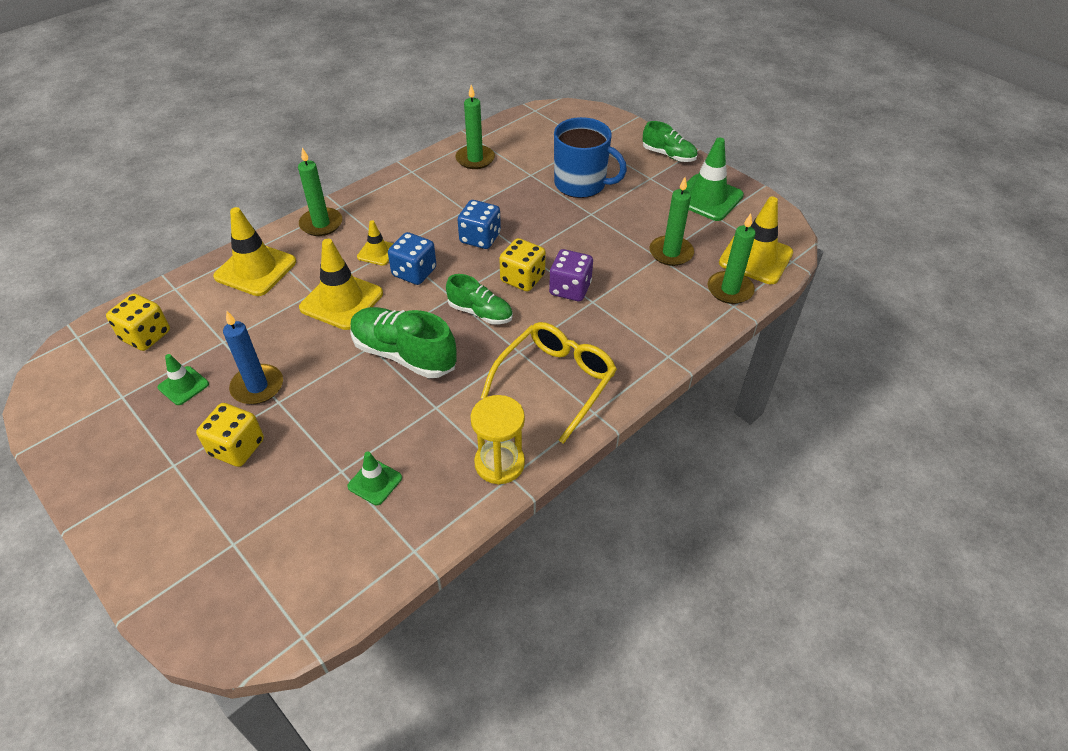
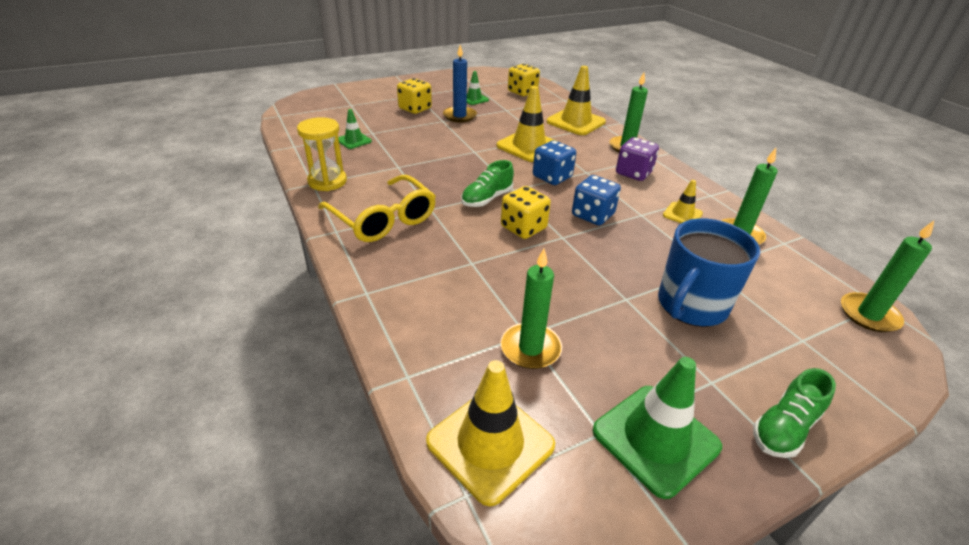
camera: 105 degrees right, 10 degrees down
green shoe [350,307,457,378] -> none
yellow traffic cone [357,220,394,266] -> yellow traffic cone moved to [663,180,703,223]
purple dice [549,249,593,301] -> purple dice moved to [616,137,659,181]
green candle [708,213,756,304] -> green candle moved to [841,221,934,332]

